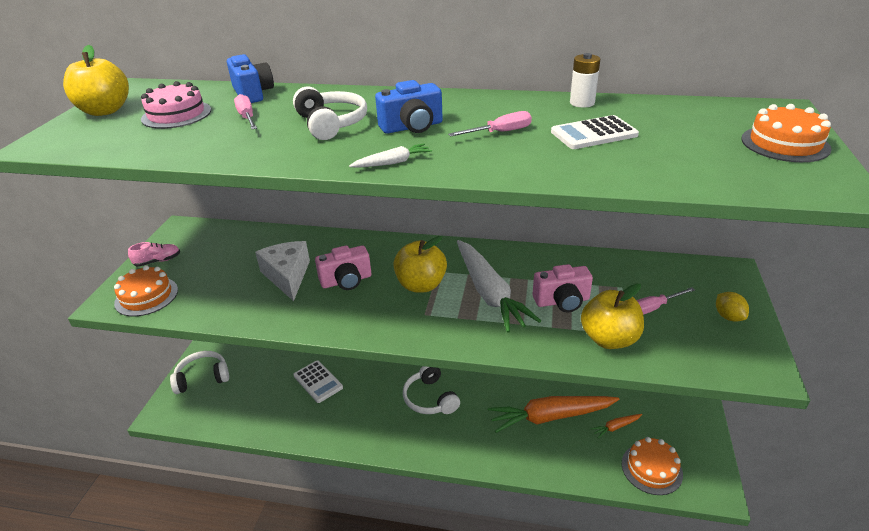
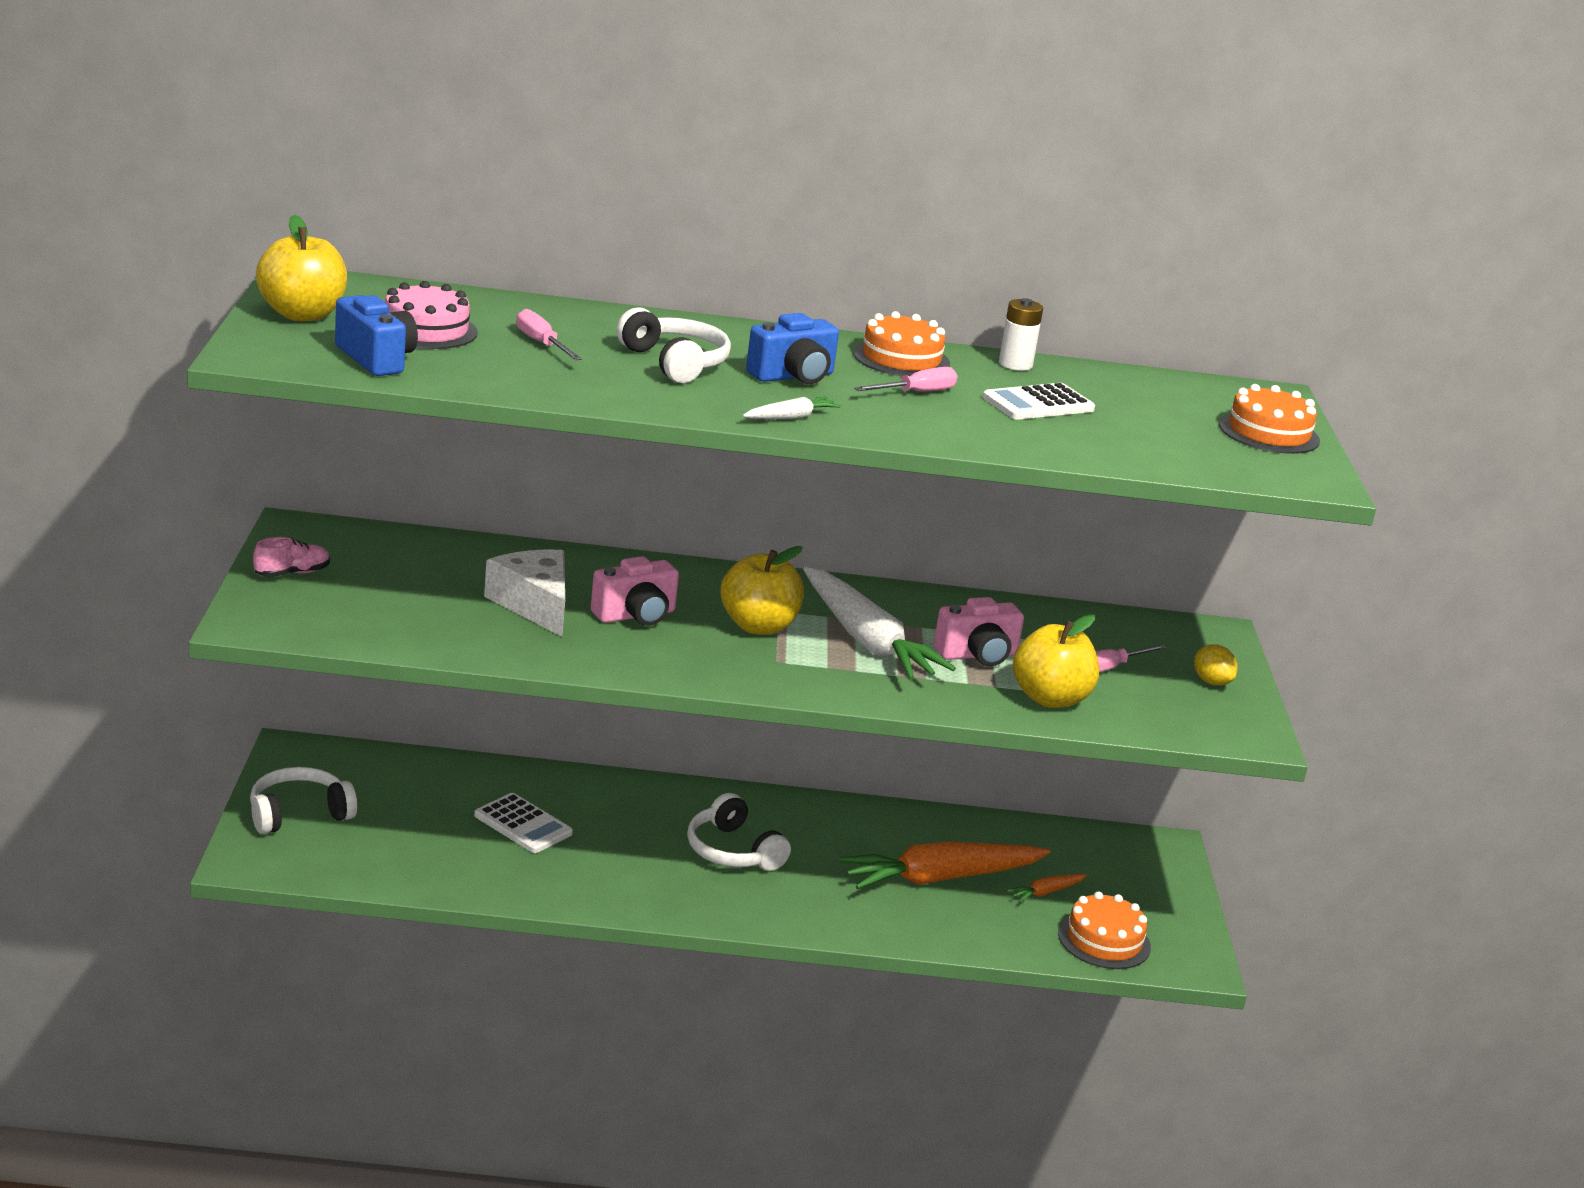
camera: 15 degrees left, 10 degrees down
orange cake [114,265,178,316] -> orange cake moved to [853,311,950,376]
blue camera [227,54,274,103] -> blue camera moved to [335,295,418,376]

